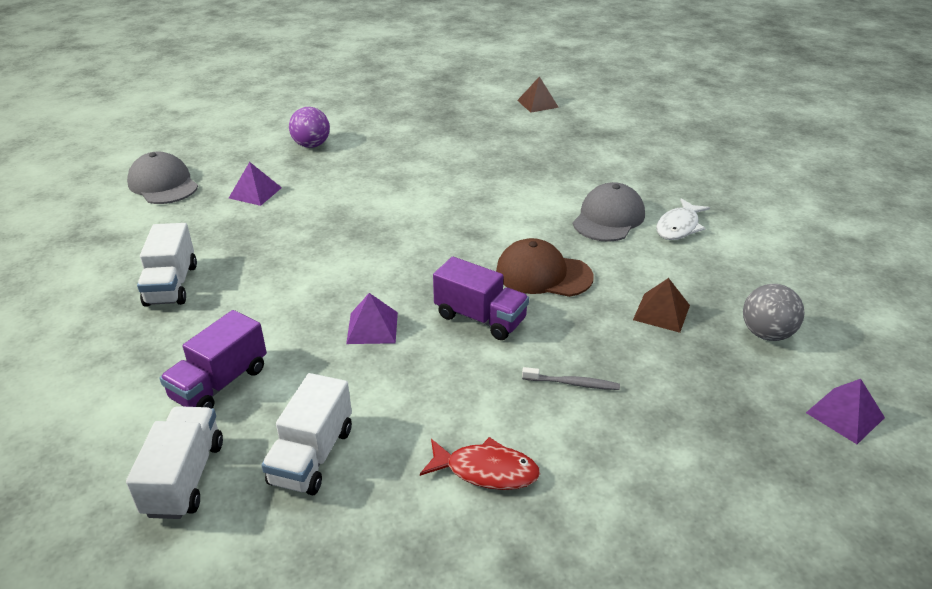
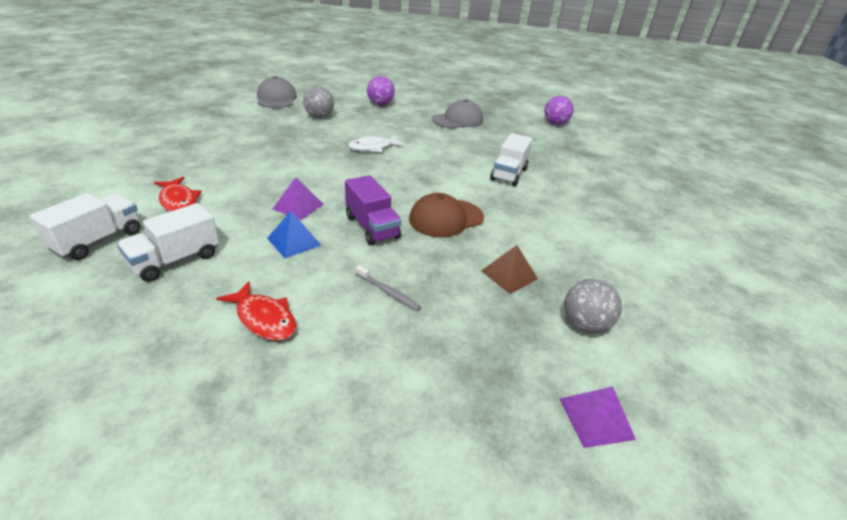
camera: 25 degrees right, 0 degrees up
white truck [137,223,197,307] -> white truck moved to [490,133,533,186]
purple truck [160,310,267,408] -> red fish [154,177,201,212]
purple pyramid [229,162,282,206] -> grey ball [303,86,334,118]
brown cap [496,238,594,297] -> brown cap turned 75 degrees counterclockwise [409,193,484,237]
brown pyramid [517,76,559,113] -> purple ball [544,96,574,125]
grey cap [573,182,645,242] -> grey cap moved to [432,99,483,129]
white fish [656,198,710,240] -> white fish moved to [348,135,405,152]
none -> blue pyramid [267,211,321,258]

